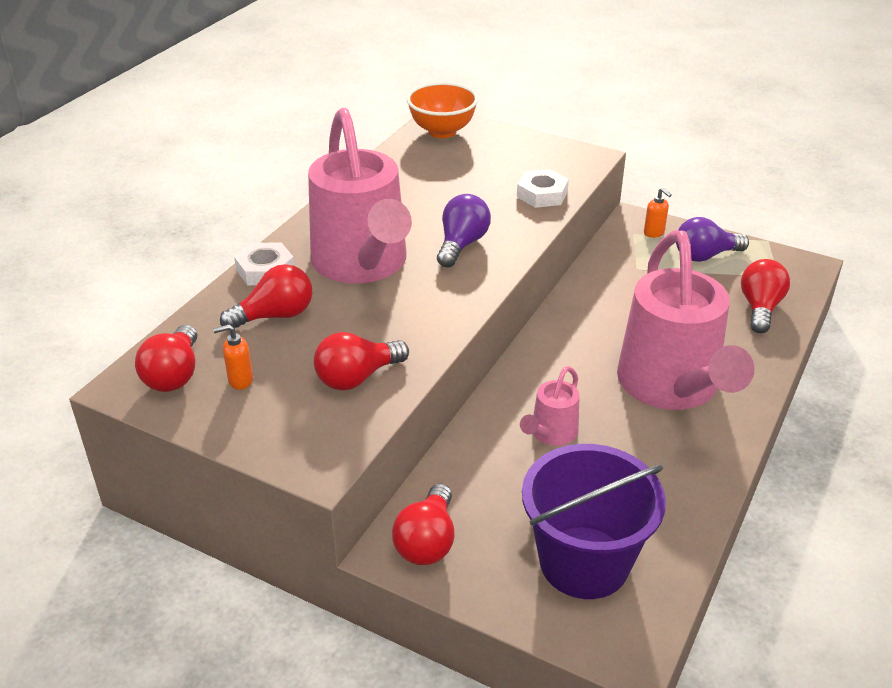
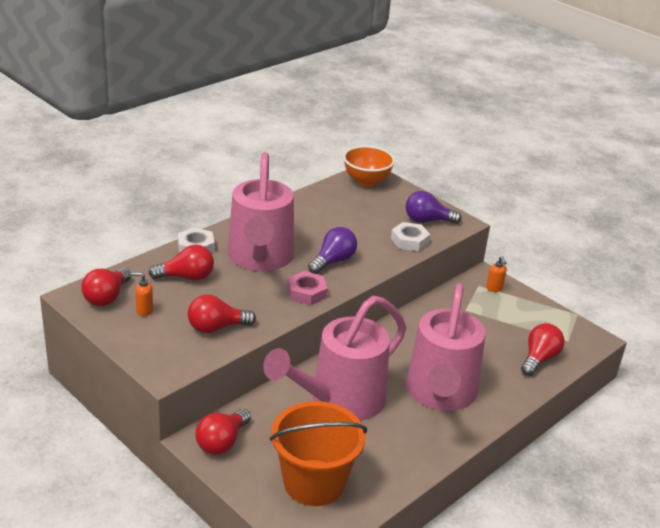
camera: 15 degrees right, 5 degrees down
pink watering can [520,366,580,446] -> pink watering can [263,296,406,421], size x2.26
purple bucket [522,444,666,599] -> orange bucket [270,401,367,506]
purple light bulb [676,217,749,262] -> purple light bulb moved to [406,191,461,224]
none -> pink nut [287,271,328,305]

